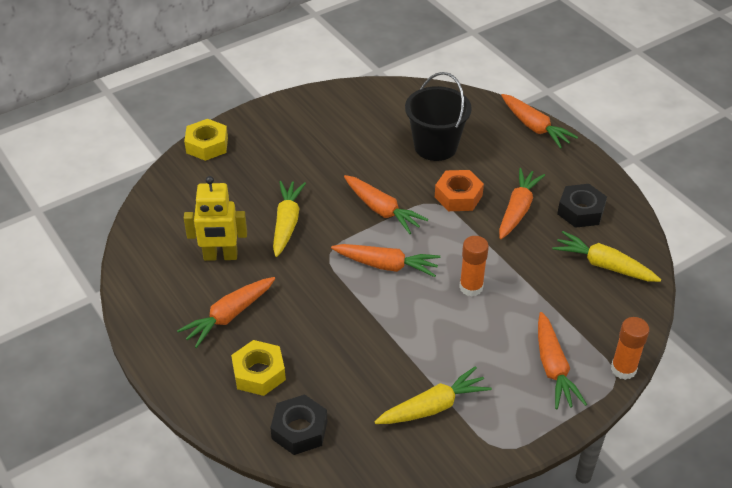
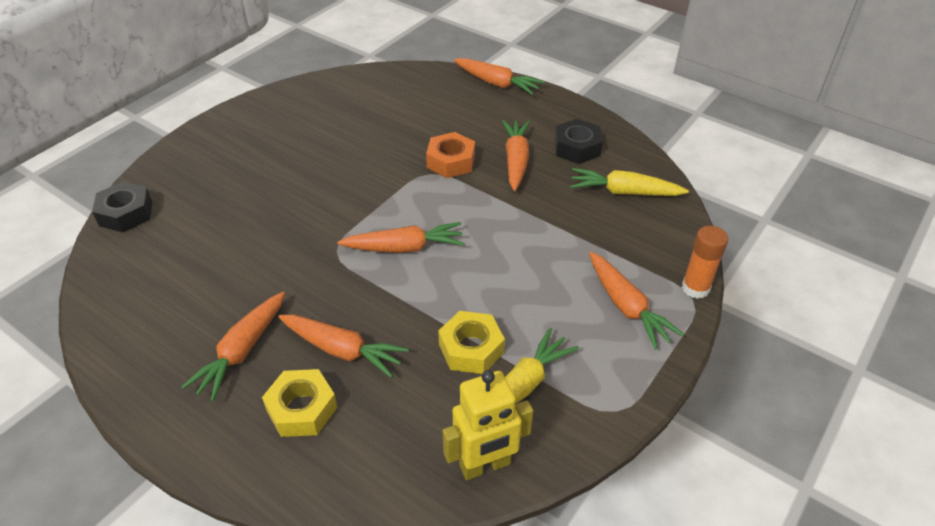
camera: 20 degrees left, 0 degrees up
yellow nut [184,119,228,161] -> yellow nut moved to [438,311,505,374]
yellow robot [184,176,247,261] -> yellow robot moved to [443,370,533,480]
black nut [270,394,327,455] -> black nut moved to [92,181,152,233]
yellow carrot [273,181,306,257] -> none
orange carrot [344,175,428,234] -> orange carrot moved to [278,315,409,378]
black bucket [405,72,472,161] -> none
orange glue stick [459,236,489,296] -> none

